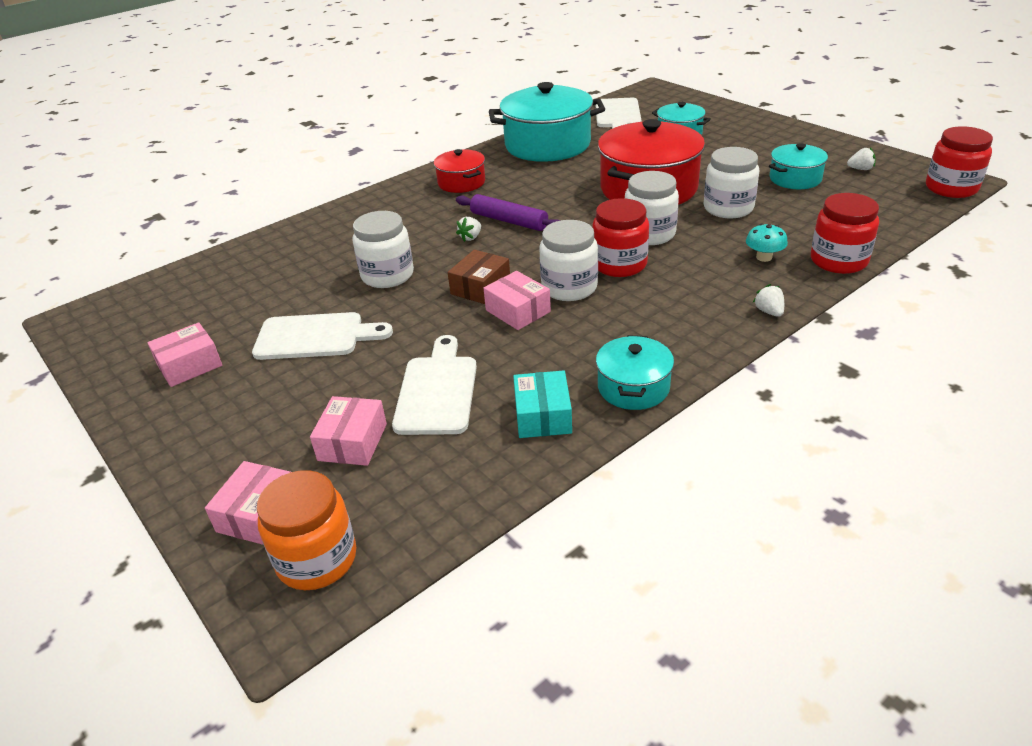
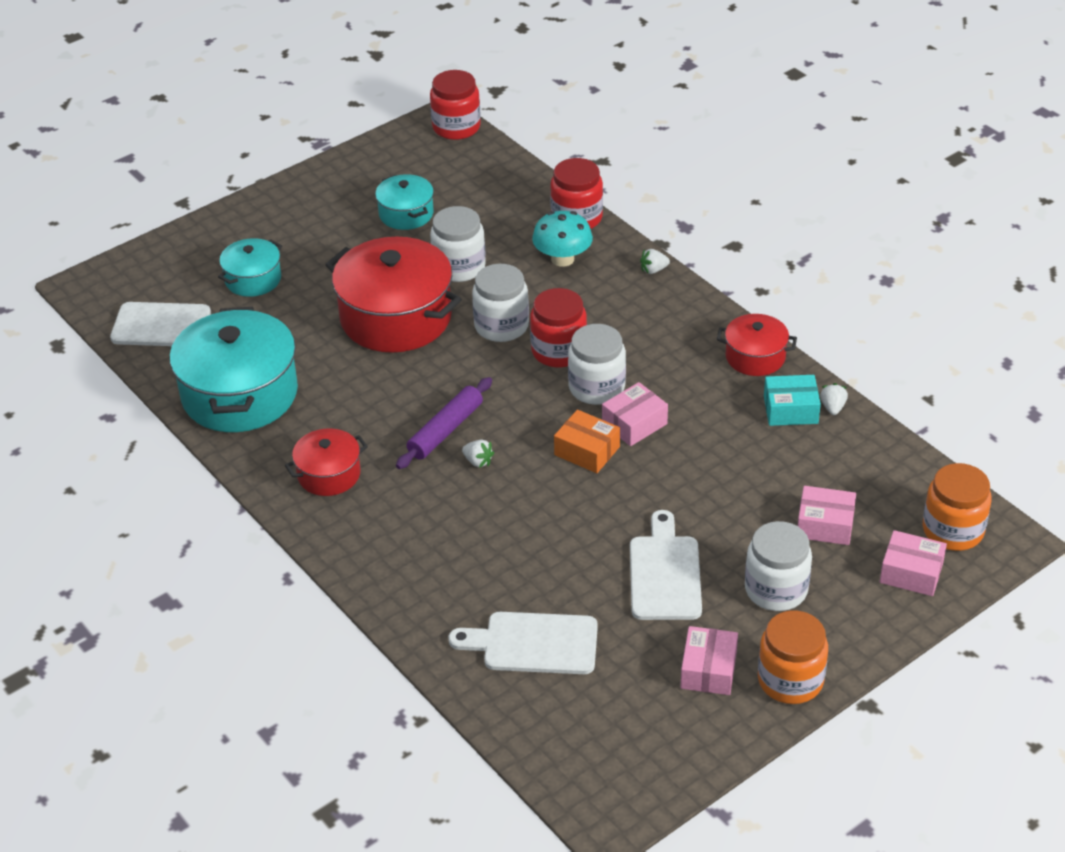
camera: 90 degrees left, 5 degrees up
pink box [148,322,222,387] -> pink box turned 45 degrees clockwise [680,626,738,695]
white jar [352,211,414,288] -> white jar moved to [745,521,812,611]
white cutting board [392,335,477,435] -> white cutting board moved to [449,612,598,674]
brown box [448,250,510,304] -> orange box [554,410,620,473]
turquoise pot [596,335,674,410] -> red pot [717,314,797,376]
turquoise mushroom [746,224,788,262] -> turquoise mushroom [532,211,593,267], size x1.56
white strawberry [847,147,875,170] -> white strawberry moved to [820,383,848,415]
none -> orange jar [758,610,828,704]

